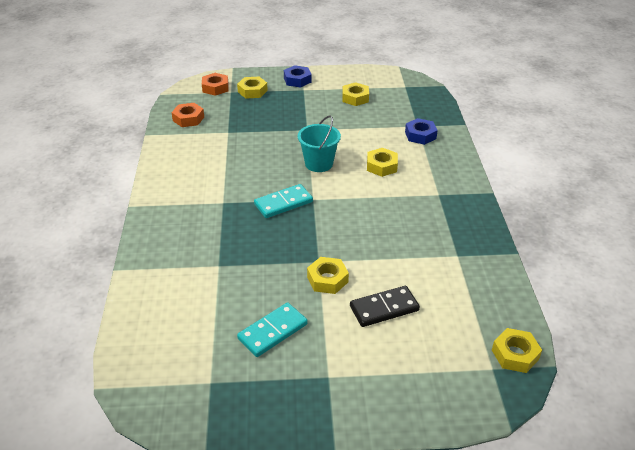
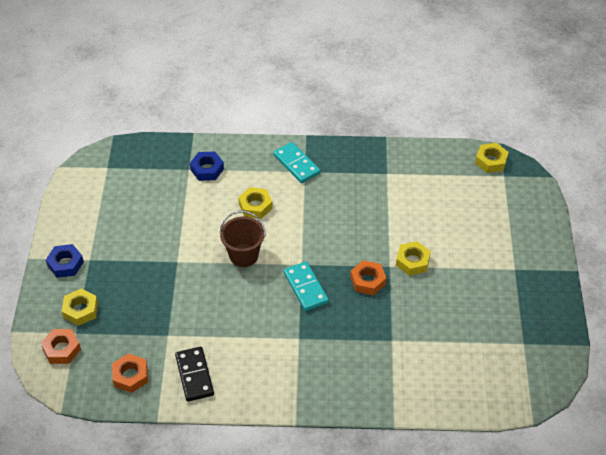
camera: 85 degrees left, 10 degrees up
turquoise domino [237,303,308,357] -> turquoise domino moved to [273,142,320,183]
turquoise bucket [298,116,341,172] -> brown bucket [220,211,266,267]
yellow nut [342,82,369,106] -> none
black domino [350,286,420,327] -> black domino moved to [175,347,214,402]
none -> orange nut [350,260,386,295]

